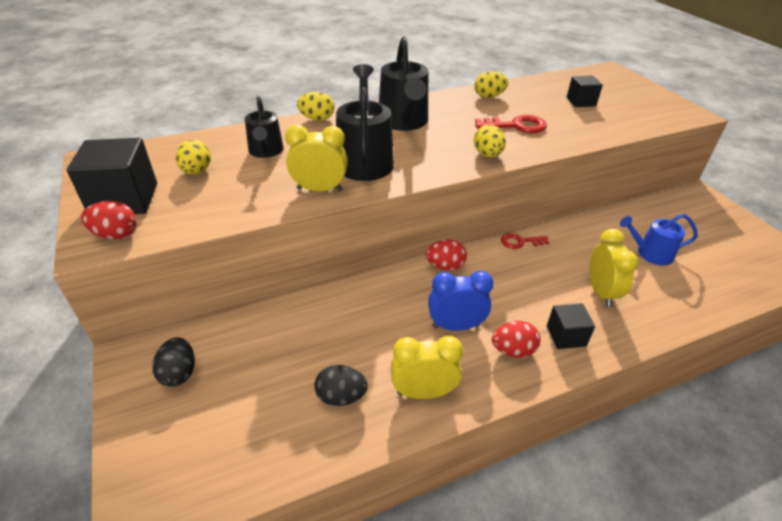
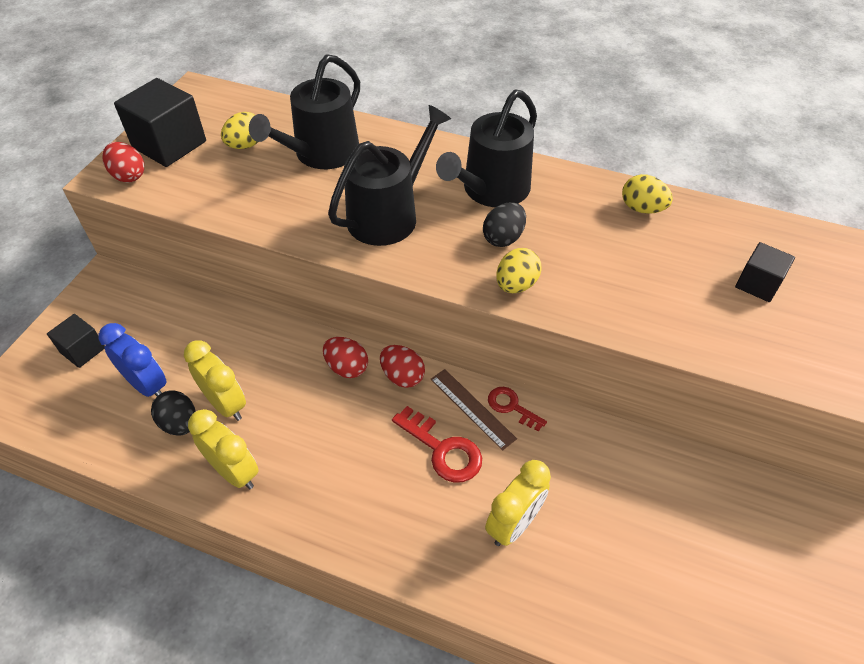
camera: 45 degrees right, 10 degrees up
black egg [152,337,195,387] -> black egg moved to [483,202,526,247]
black watering can [245,96,284,158] -> black watering can [249,54,360,169], size x1.61
yellow clock [285,124,348,191] -> yellow clock moved to [184,340,246,421]
yellow egg [297,92,334,121] -> none
blue clock [428,271,494,331] -> blue clock moved to [98,323,167,397]
red key [475,115,547,133] -> red key moved to [392,406,482,483]
red egg [492,321,540,358] -> red egg moved to [323,337,368,378]
black cube [547,303,595,349] -> black cube moved to [47,314,105,368]
blue watering can [620,214,698,266] -> none
none -> brown ruler [431,369,517,451]

